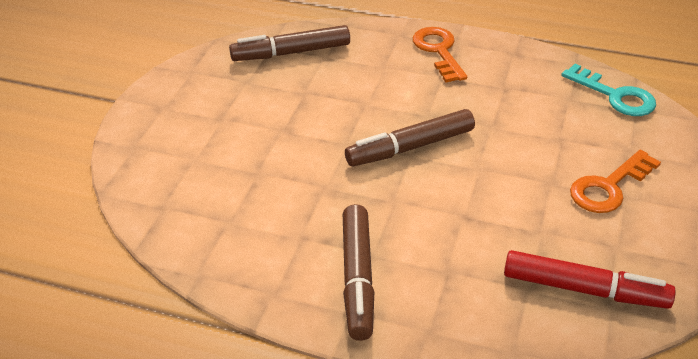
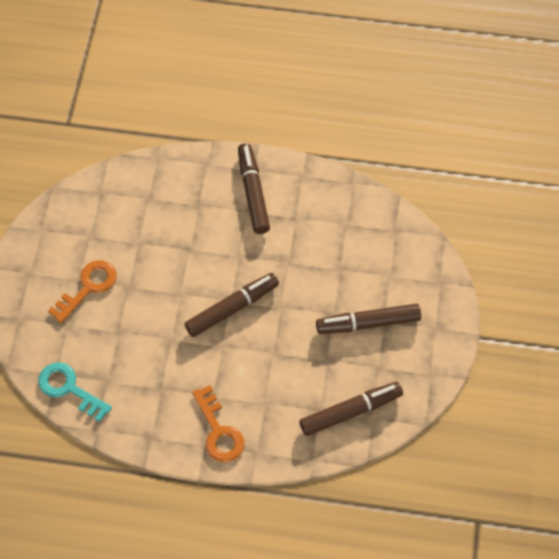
camera: 170 degrees right, 20 degrees up
red marker [504,250,676,309] -> none
none -> brown marker [316,304,421,334]

